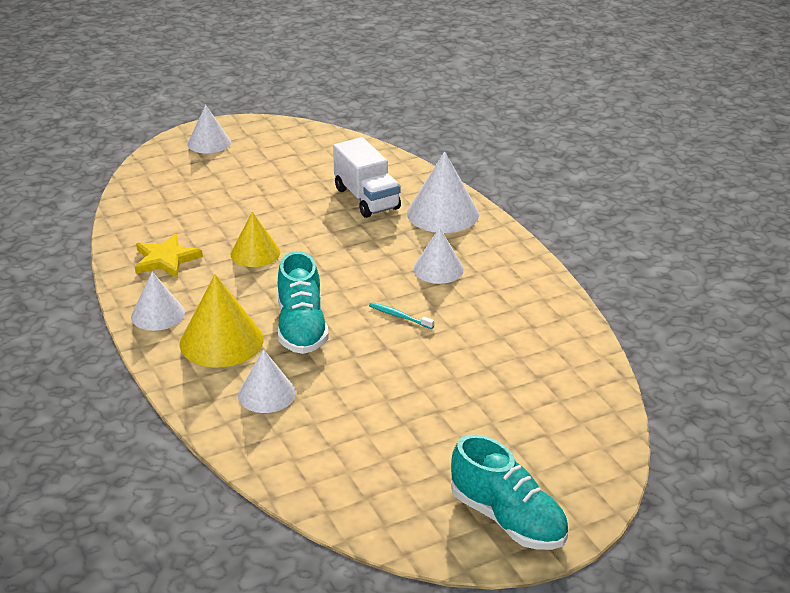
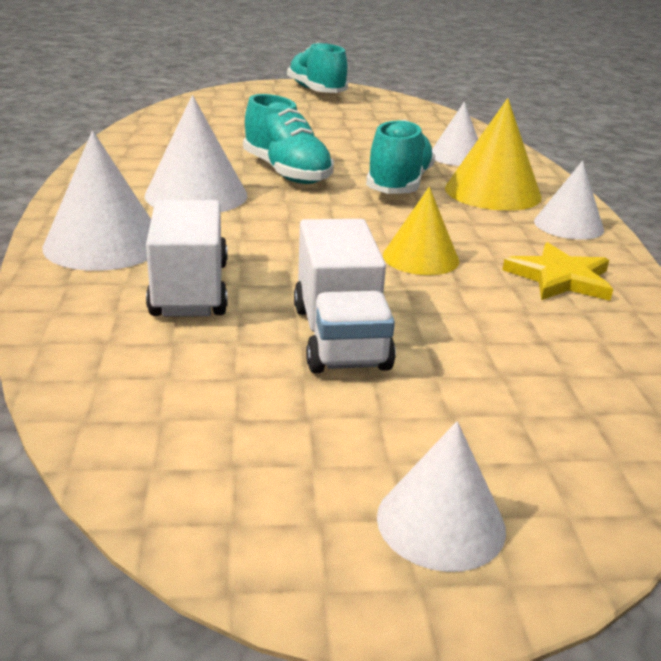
camera: 160 degrees left, 5 degrees down
turquoise toothbrush [369,302,434,329] -> turquoise shoe [243,94,334,184]
white cone [413,227,464,284] -> white cone [145,95,247,212], size x1.52
none -> white truck [294,219,396,373]

